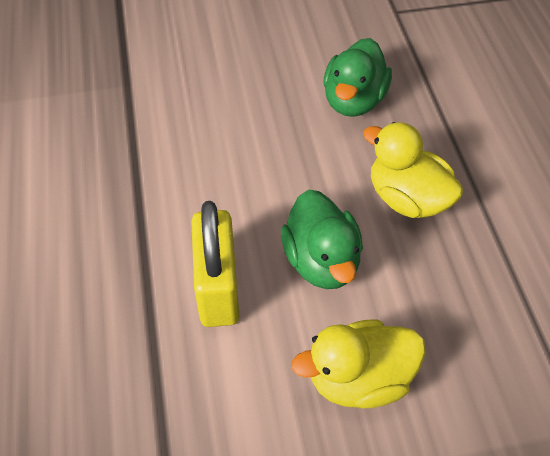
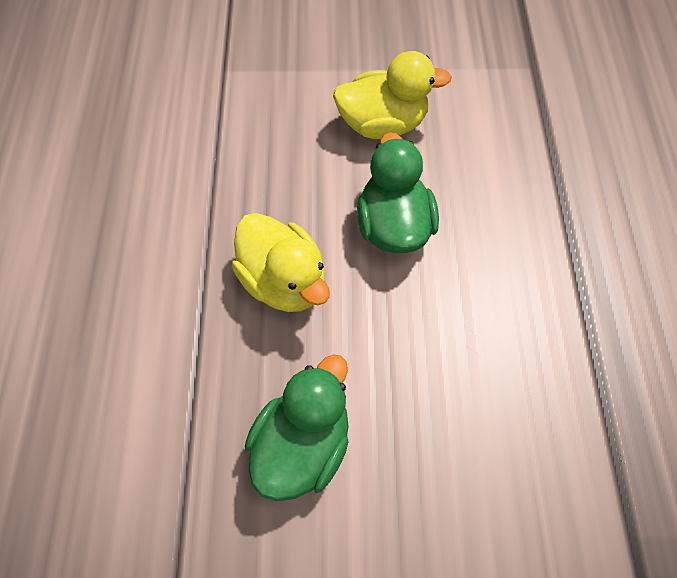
camera: 170 degrees left, 10 degrees up
yellow padlock [191,201,239,327] -> none

